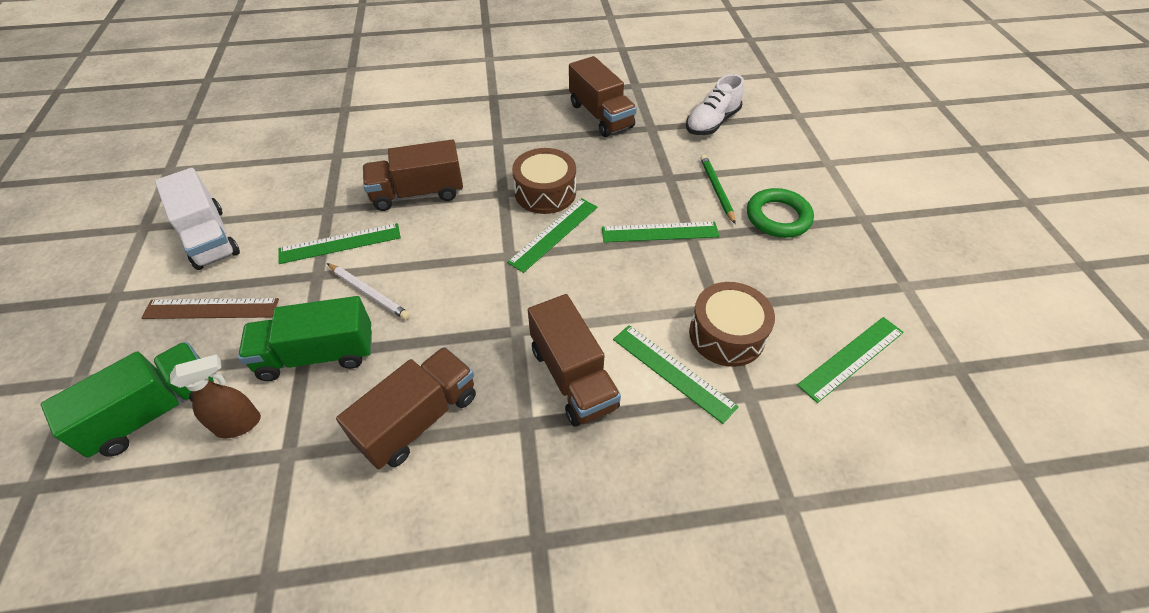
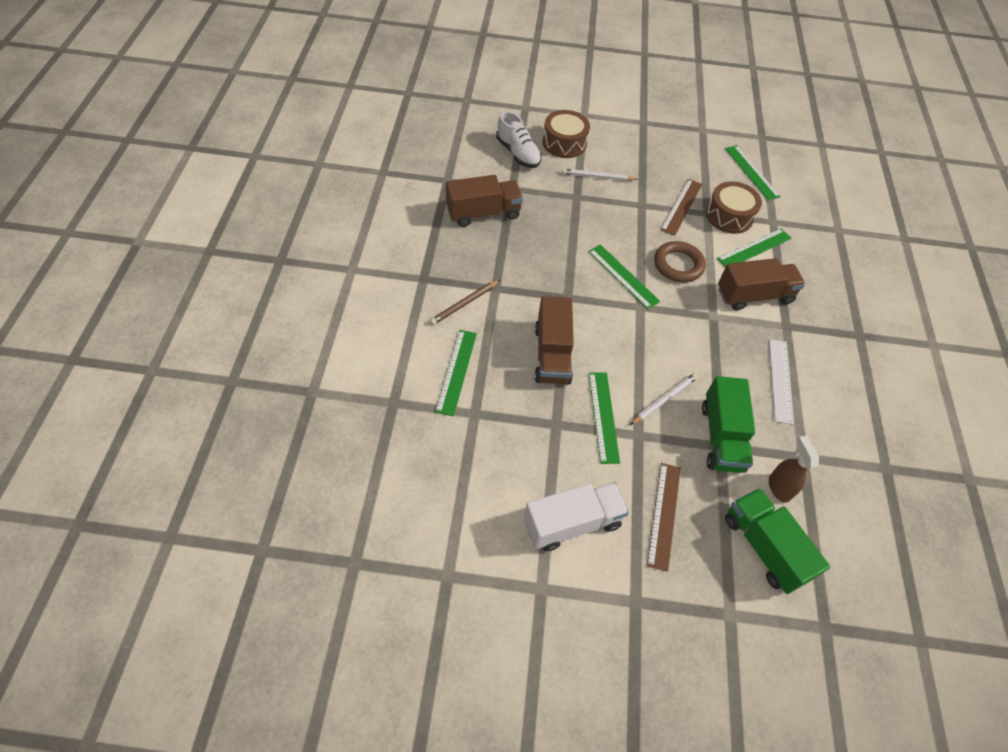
camera: 80 degrees left, 5 degrees up
brown truck [336,347,476,469] -> white ruler [769,339,794,425]
brown drum [512,148,576,214] -> brown drum moved to [542,110,590,158]
green ruler [602,222,719,243] -> green ruler moved to [435,330,477,416]
green pencil [700,155,736,224] -> white pencil [562,168,638,181]
green ring [747,188,814,238] -> none
none -> brown pencil [430,280,500,325]
none -> brown ring [654,241,706,282]
none -> brown ruler [660,179,702,236]

